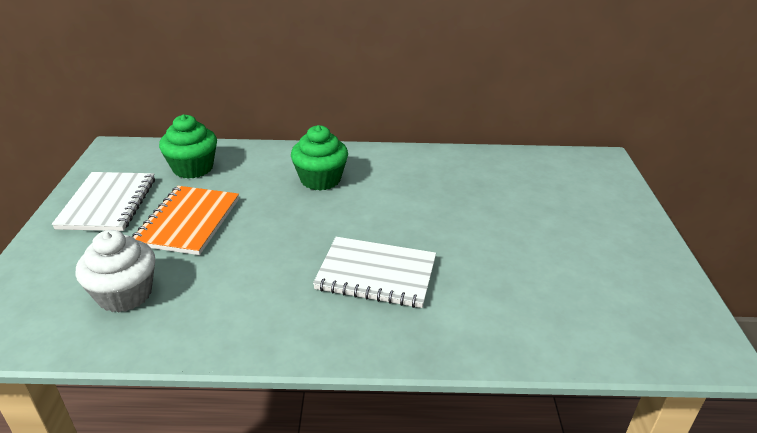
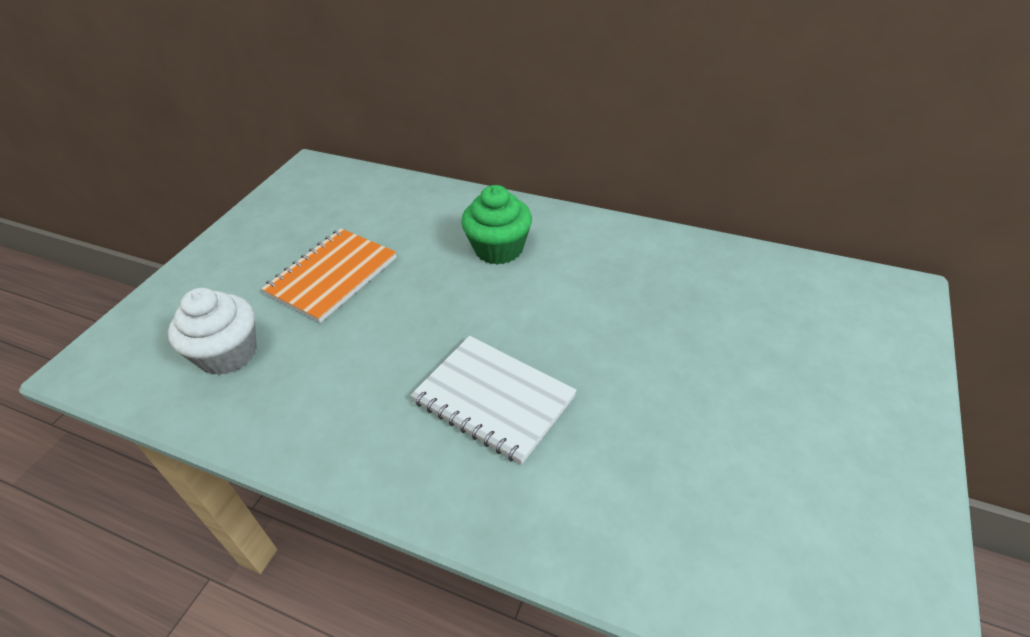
camera: 25 degrees right, 10 degrees up
white notebook [52,172,155,231] -> none
green cupcake [159,114,217,179] -> none

